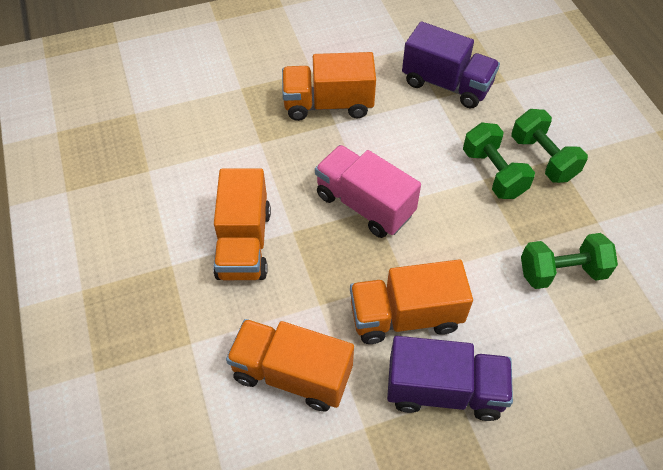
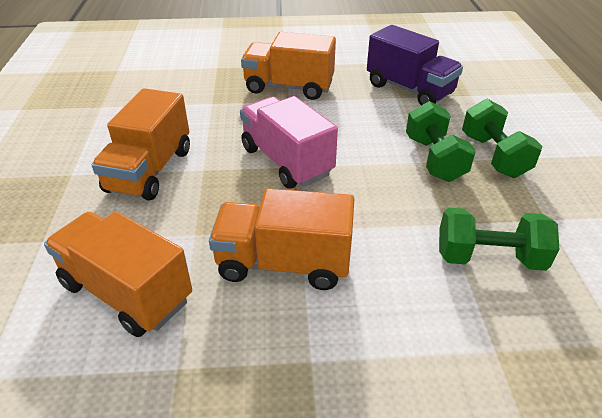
camera: 15 degrees right, 15 degrees down
purple truck [387,336,513,421] -> none

